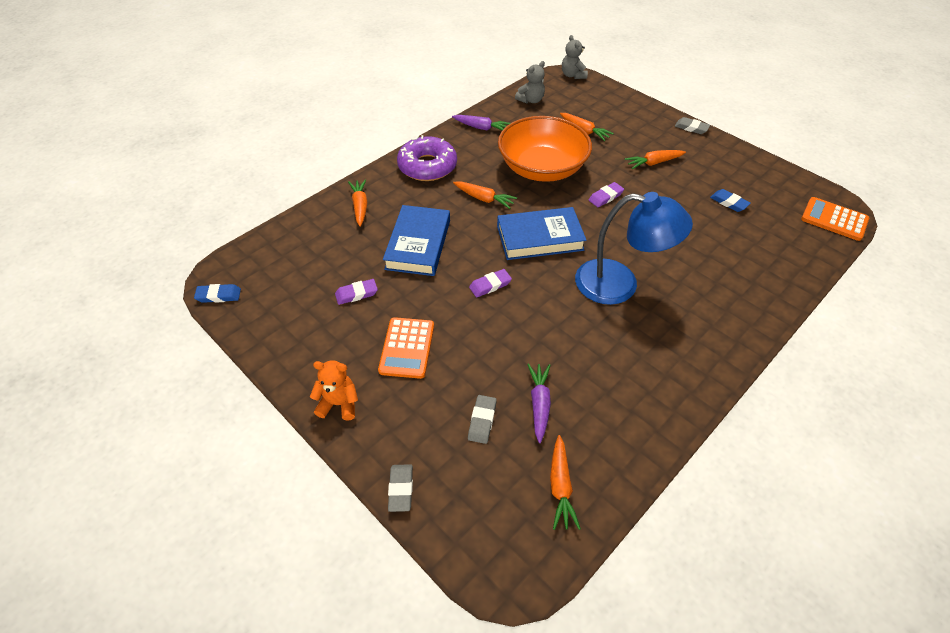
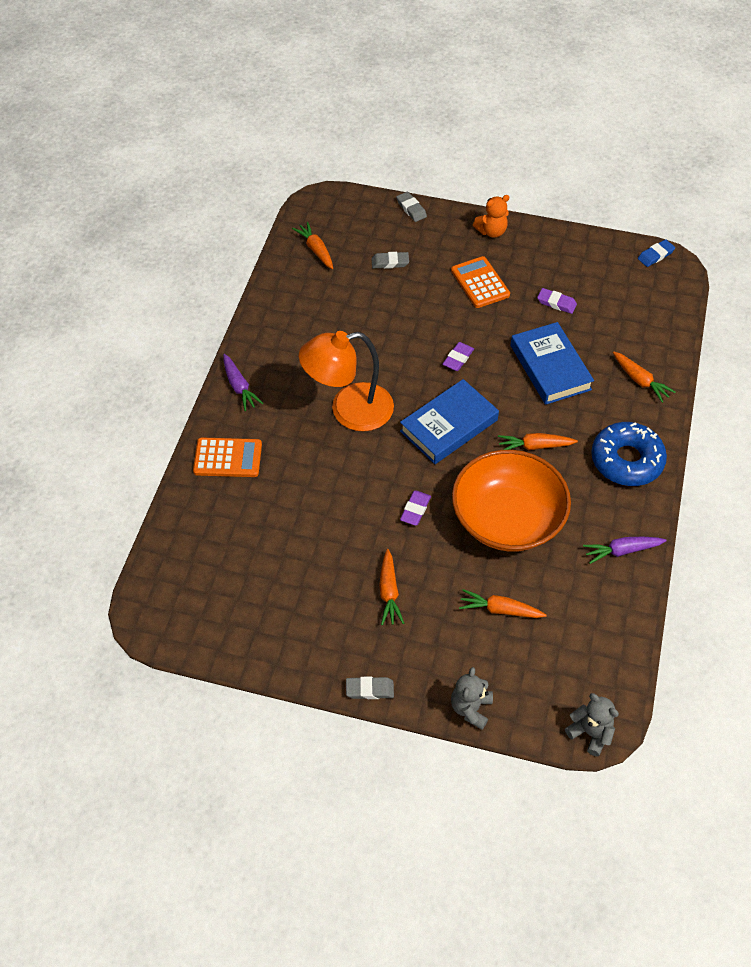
camera: 150 degrees right, 5 degrees up
purple eraser [335,279,378,305] -> purple eraser turned 75 degrees clockwise [537,288,577,314]
purple donut [397,135,457,181] -> blue donut [591,422,667,486]
grey eraser [468,395,497,444] -> grey eraser turned 75 degrees counterclockwise [371,252,409,269]
grey teddy bear [515,61,545,103] -> grey teddy bear moved to [451,667,493,730]
purple carrot [527,363,551,443] -> purple carrot moved to [223,354,263,411]
blue lamp [575,192,693,305] -> orange lamp [299,331,394,431]
orange carrot [625,150,686,169] -> orange carrot turned 135 degrees clockwise [379,549,404,625]
blue eraser [710,189,751,212] -> none
orange calculator [801,197,869,241] -> orange calculator moved to [193,437,262,477]

